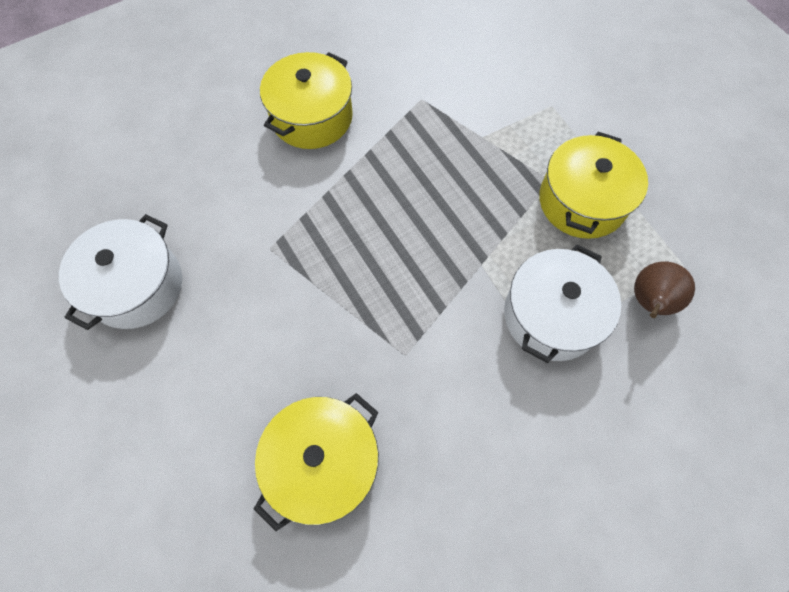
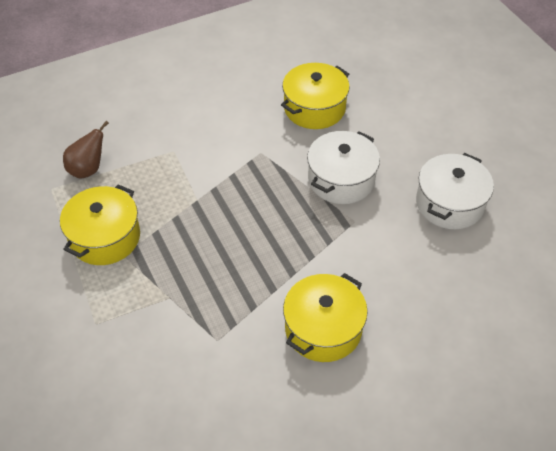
camera: 175 degrees left, 15 degrees down
white pot [504,244,621,363] -> white pot moved to [307,131,380,204]

